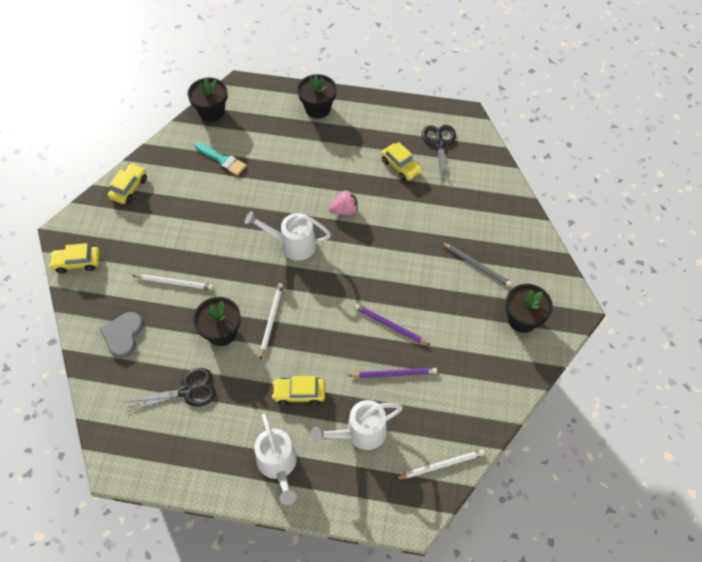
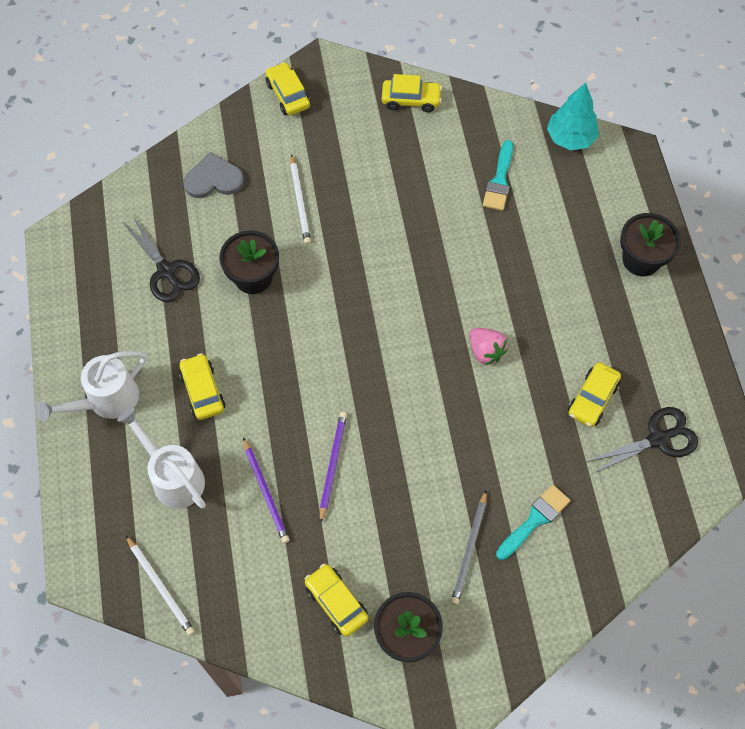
camera: 70 degrees right, 5 degrees up
black flower pot [188,78,227,122] -> turquoise tree [547,83,599,150]
white watering can [245,211,331,261] -> none
white pencil [260,283,283,360] -> none
none -> yellow car [305,563,368,637]
none -> turquoise brush [496,485,570,560]

